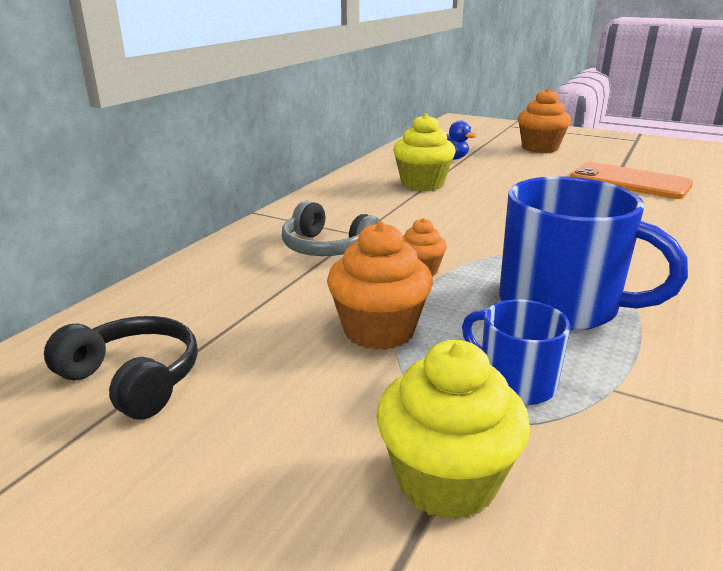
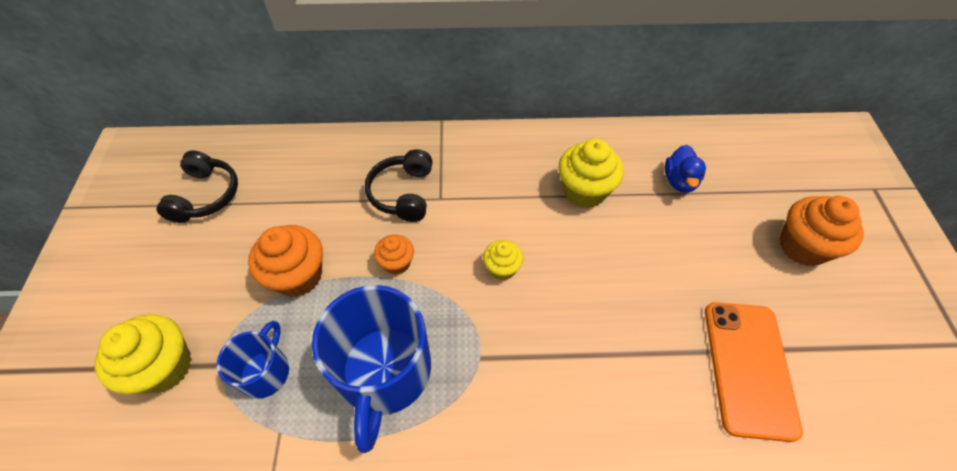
camera: 60 degrees right, 30 degrees up
grey headphones [282,201,381,256] -> black headphones [365,149,432,222]
none -> yellow cupcake [483,240,523,280]

